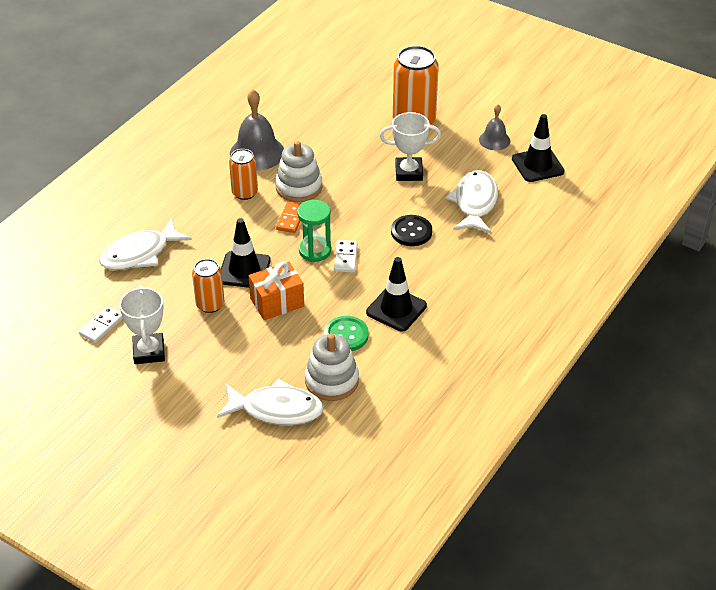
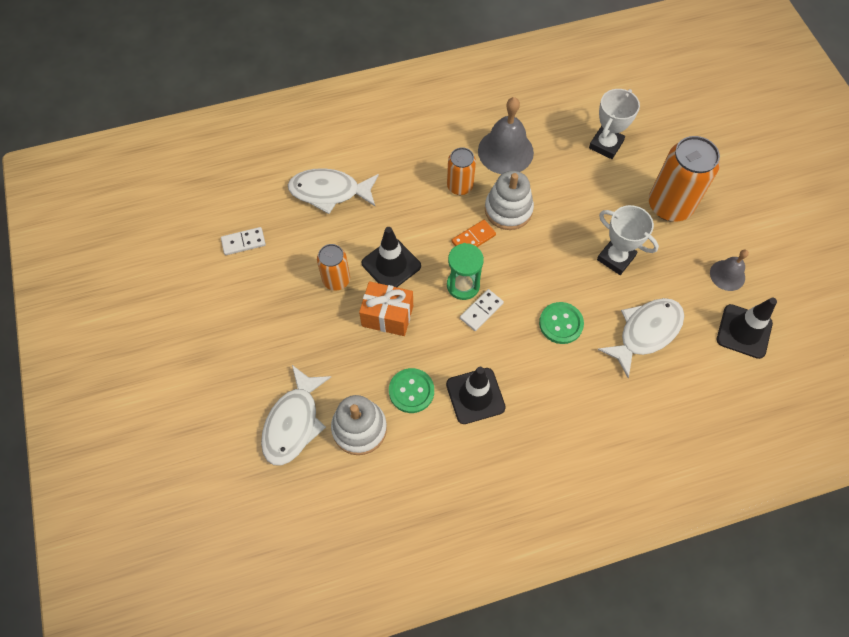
camera: 40 degrees right, 20 degrees up
white trophy [119,286,165,364] -> white trophy moved to [589,89,640,159]
white fish [217,378,324,425] -> white fish turned 60 degrees clockwise [261,365,331,466]
black button [391,215,432,246] -> green button [539,302,584,344]

